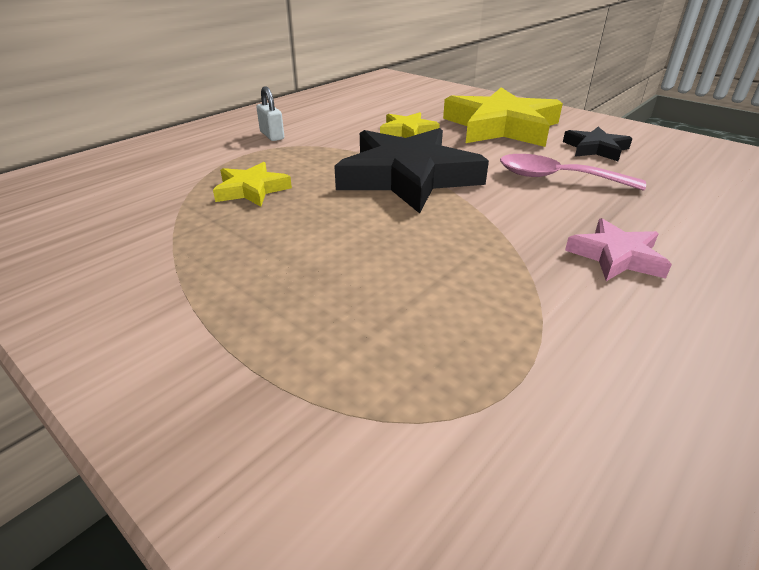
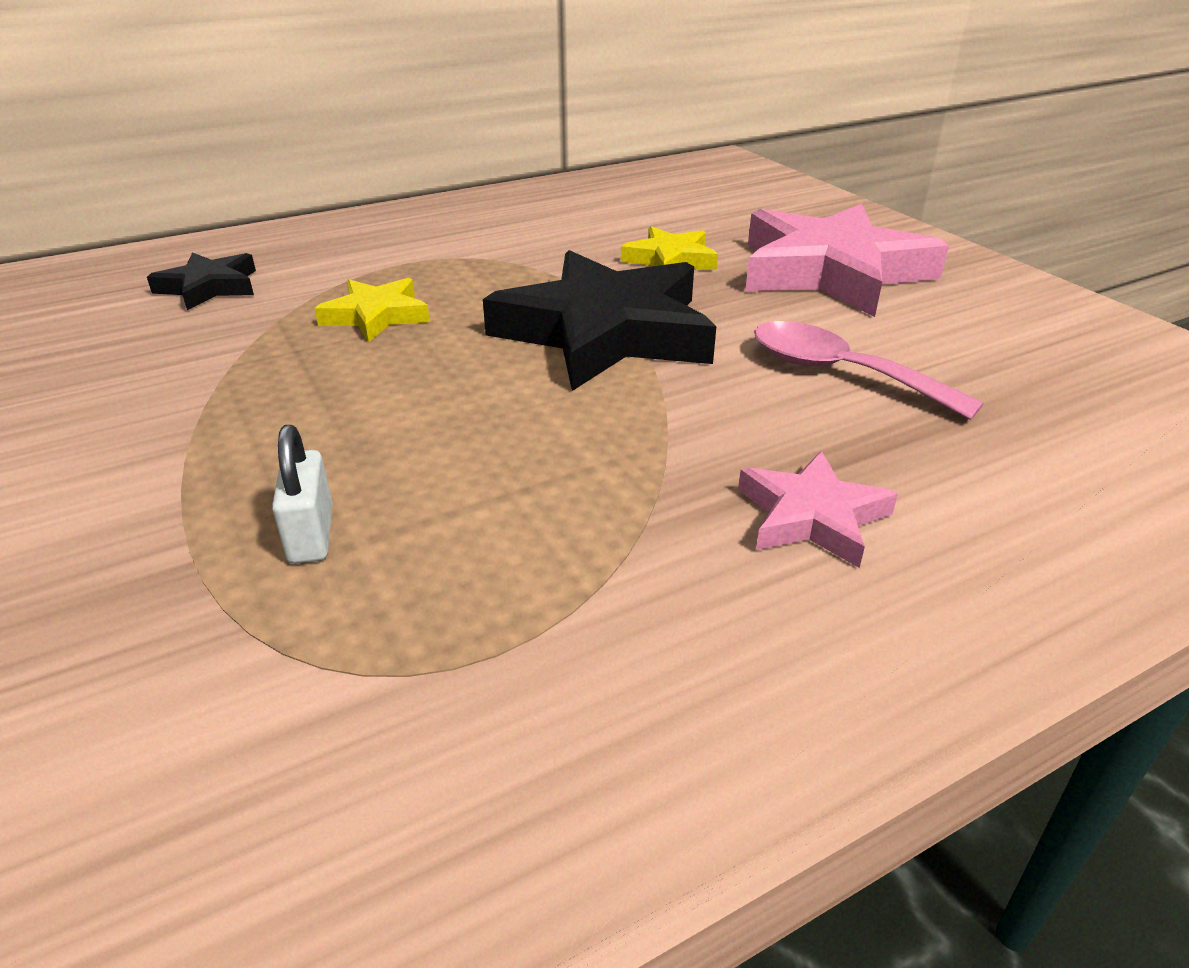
camera: 20 degrees right, 0 degrees up
white padlock [256,86,284,141] -> white padlock moved to [272,425,332,564]
yellow star [443,87,563,147] -> pink star [745,204,949,317]
black star [563,127,633,161] -> black star moved to [147,252,256,310]

